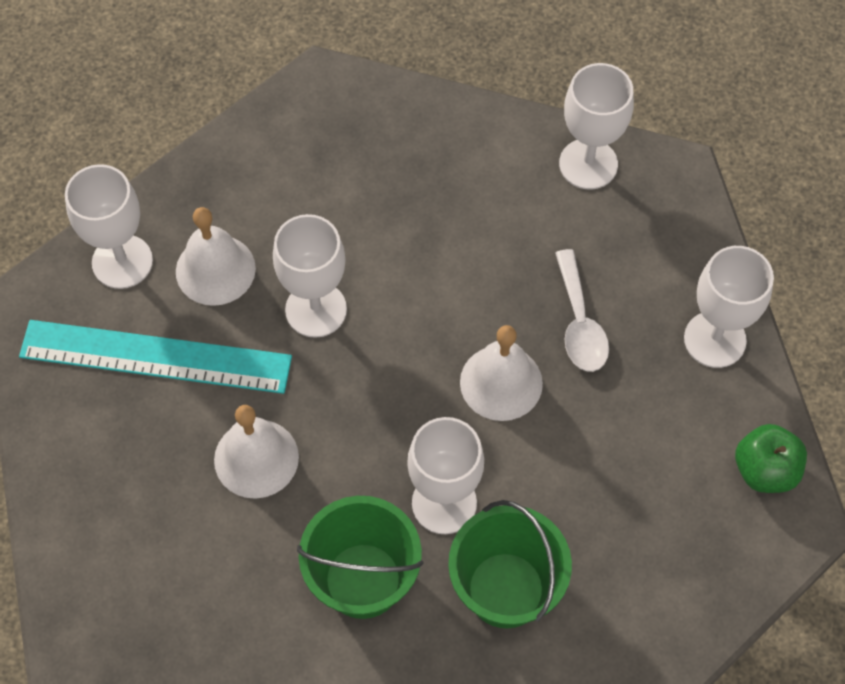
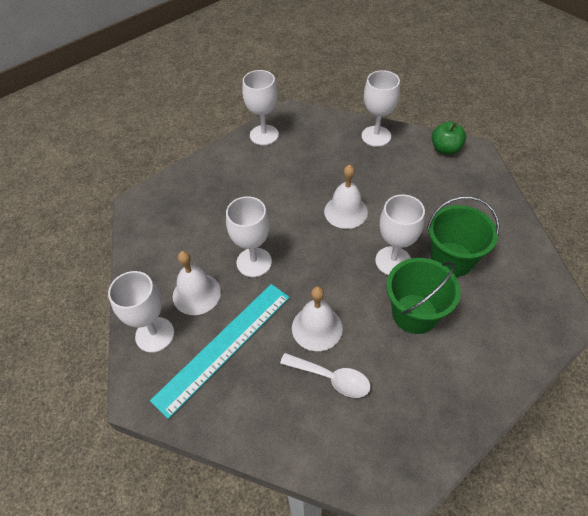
camera: 55 degrees left, 10 degrees down
white spoon [555,249,609,372] -> white spoon moved to [280,353,371,398]

